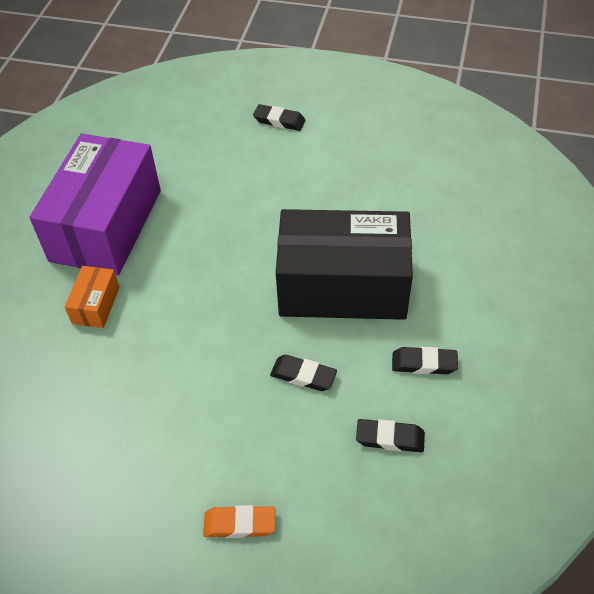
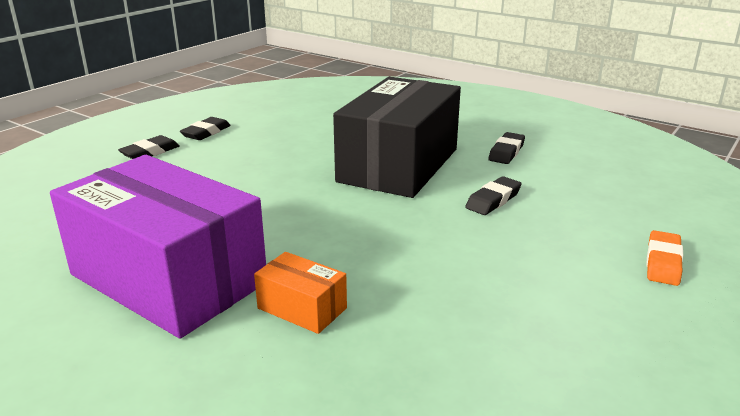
camera: 70 degrees left, 25 degrees down
black eraser [356,419,425,453] -> black eraser moved to [180,117,231,140]

